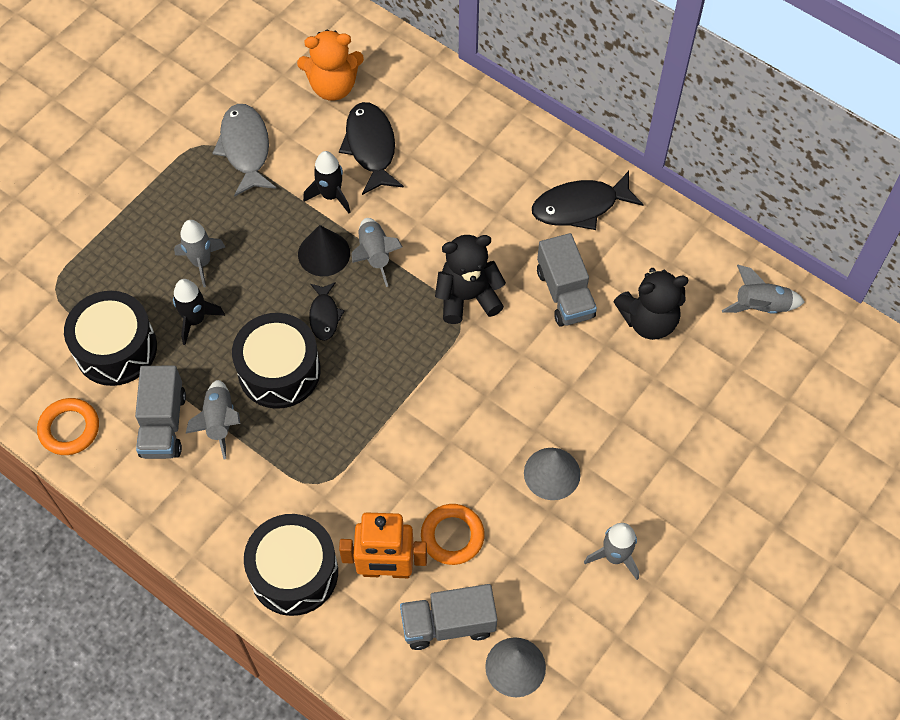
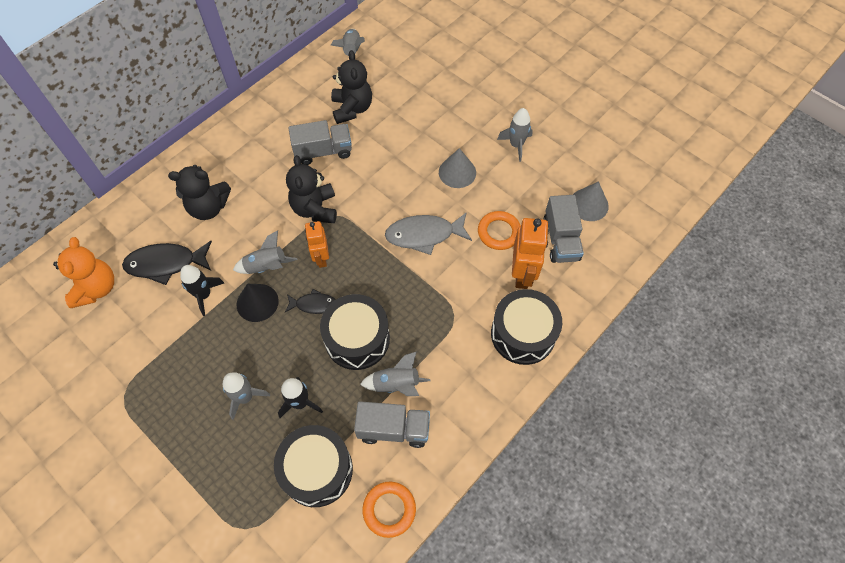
camera: 85 degrees left, 0 degrees up
grey fish [212,104,276,197] -> grey fish moved to [385,212,472,255]
black fish [532,171,644,230] -> none
none -> black teddy bear [168,165,231,220]
none -> orange robot [305,221,329,268]

